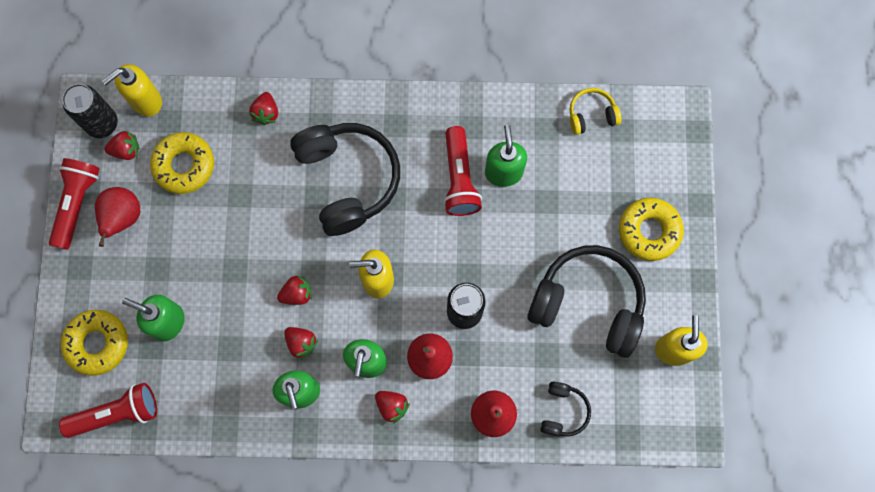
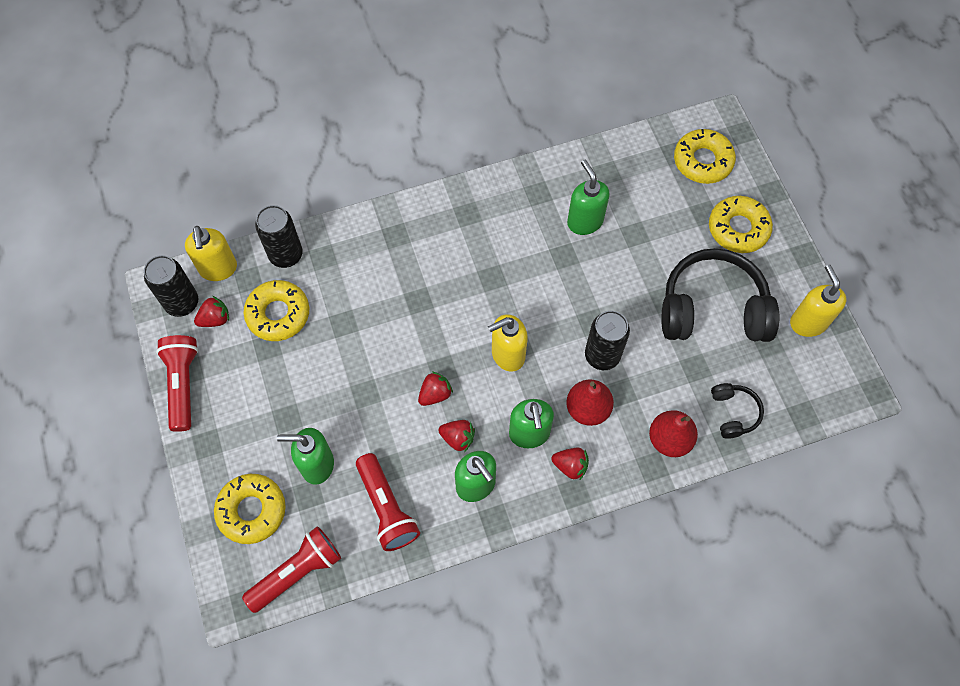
camera: 20 degrees left, 10 degrees down
red pear [95,187,140,247] -> none
yellow soap dispenser [102,64,162,116] -> yellow soap dispenser turned 45 degrees counterclockwise [185,226,237,281]
red strawberry [249,92,278,125] -> none
black headphones [290,123,400,236] -> none
red flashlight [443,126,482,216] -> red flashlight moved to [356,453,420,551]
yellow headphones [570,88,622,135] -> none
none -> black can [255,205,302,268]
none -> yellow donut [674,129,736,184]

